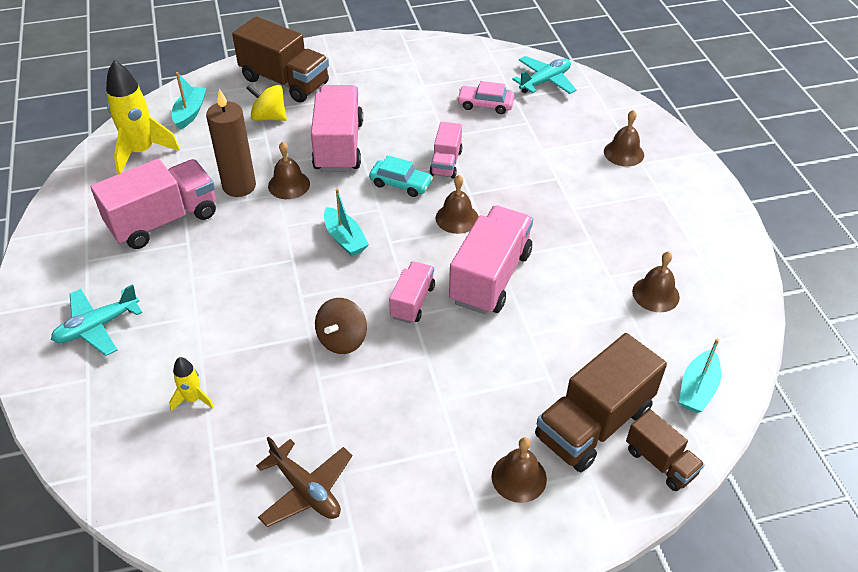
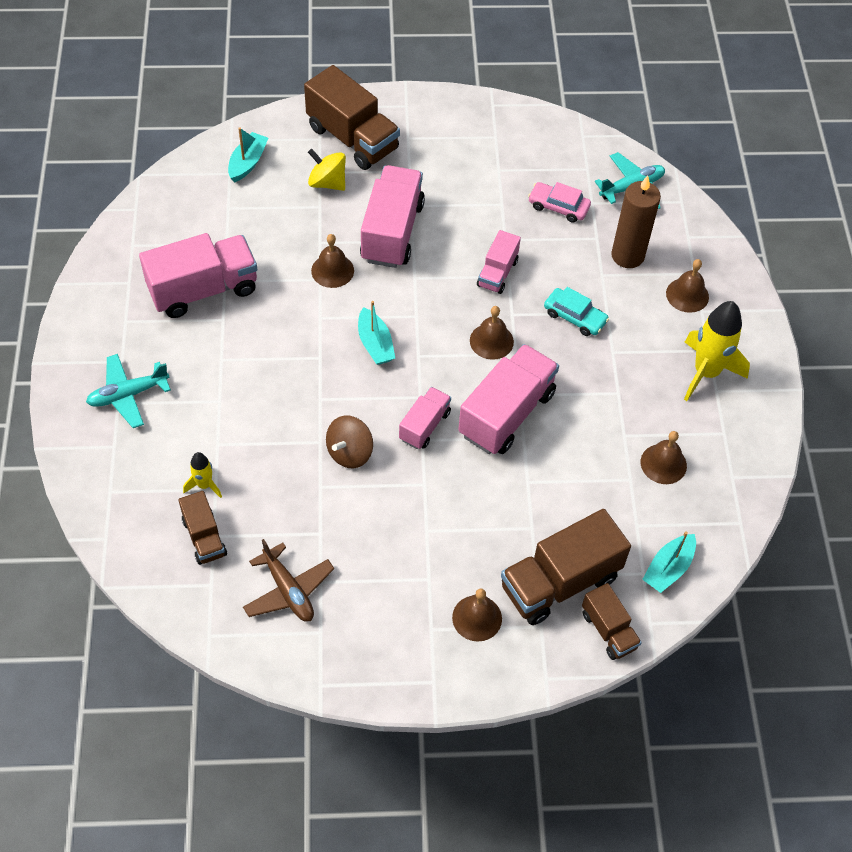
camera: 10 degrees right, 10 degrees up
yellow rocket [106,60,180,174] -> yellow rocket moved to [684,301,750,401]
brown candle [206,89,256,197] -> brown candle moved to [611,175,661,268]
turquoise car [369,155,433,197] -> turquoise car moved to [544,287,609,336]
none -> brown truck [178,491,227,565]

